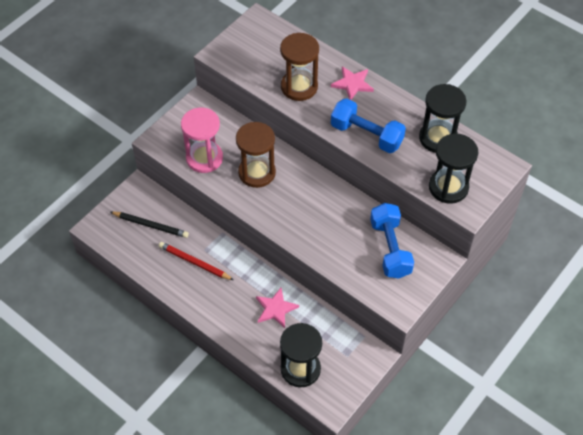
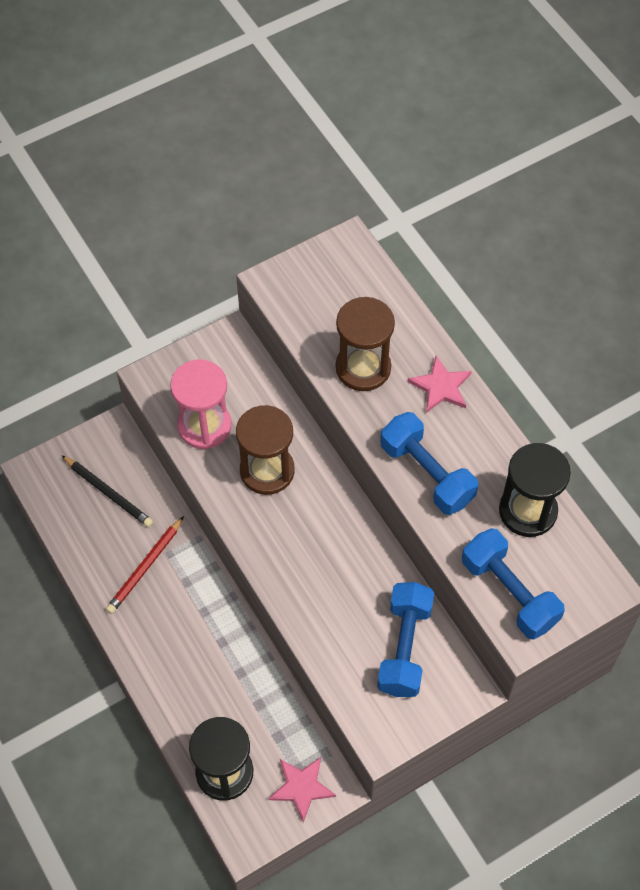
camera: 20 degrees right, 5 degrees up
red pencil [159,242,234,280] -> red pencil turned 105 degrees counterclockwise [106,516,184,614]
pink star [256,288,299,328] -> pink star moved to [268,757,336,823]
black hourglass [429,134,478,204] -> blue dumbbell [462,528,565,640]

